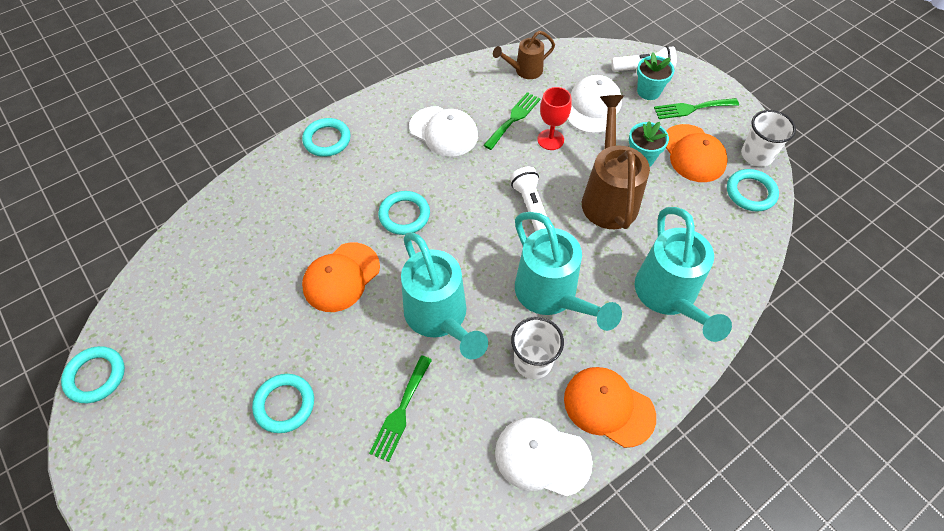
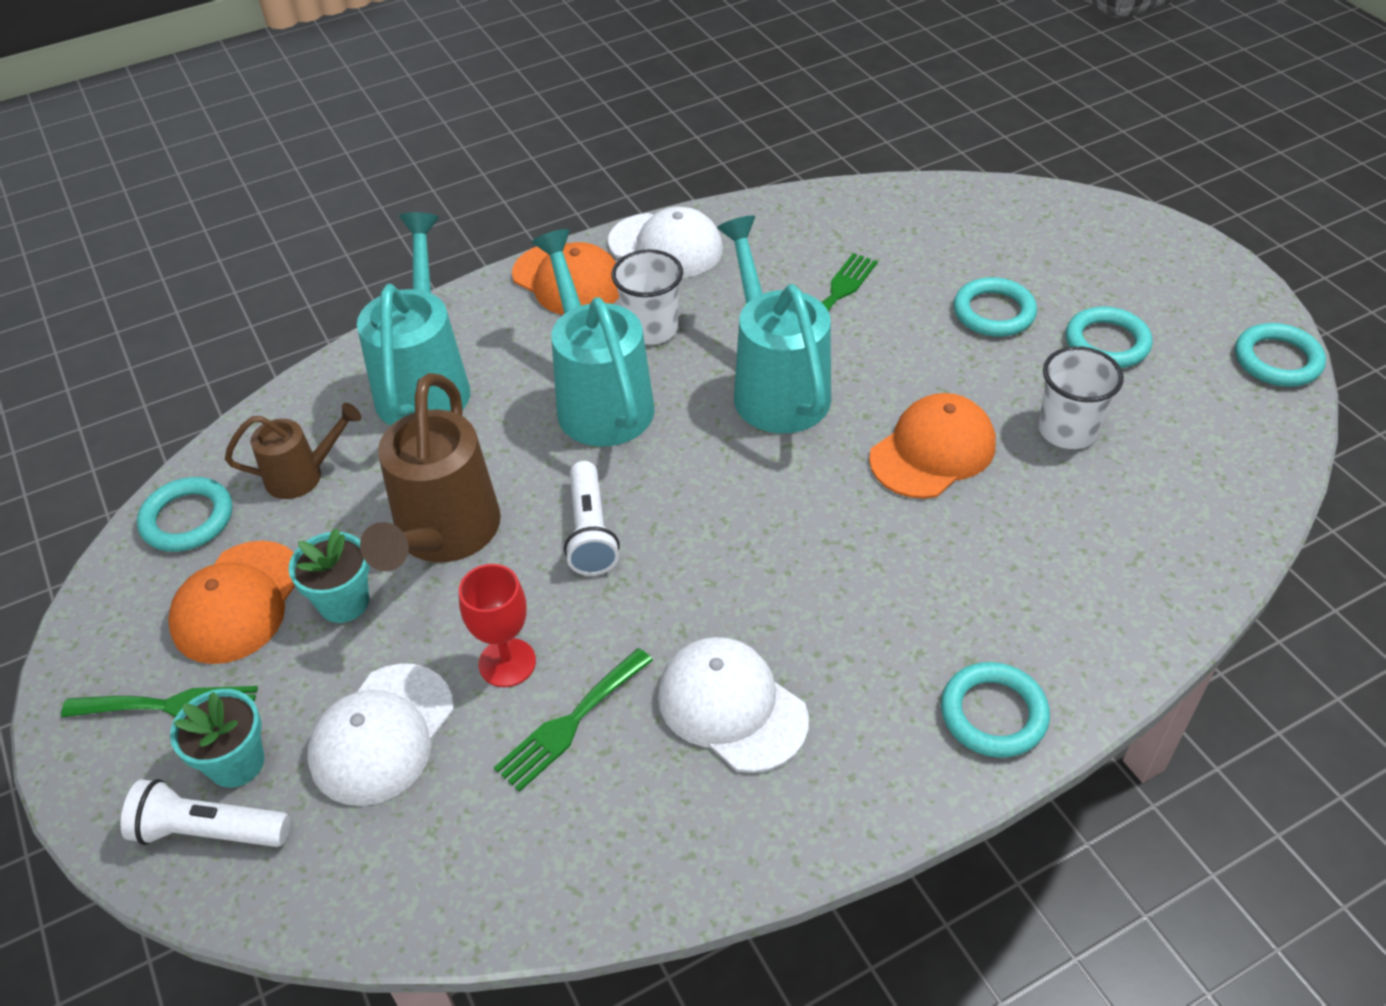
camera: 170 degrees left, 10 degrees down
turquoise ring [378,191,430,235] -> turquoise ring moved to [1066,307,1152,368]
brown watering can [493,31,555,79] -> brown watering can moved to [225,403,361,499]
orange cap [666,124,728,182] -> orange cap turned 150 degrees counterclockwise [168,541,295,664]
white cup [741,110,796,167] -> white cup moved to [1038,346,1124,449]

